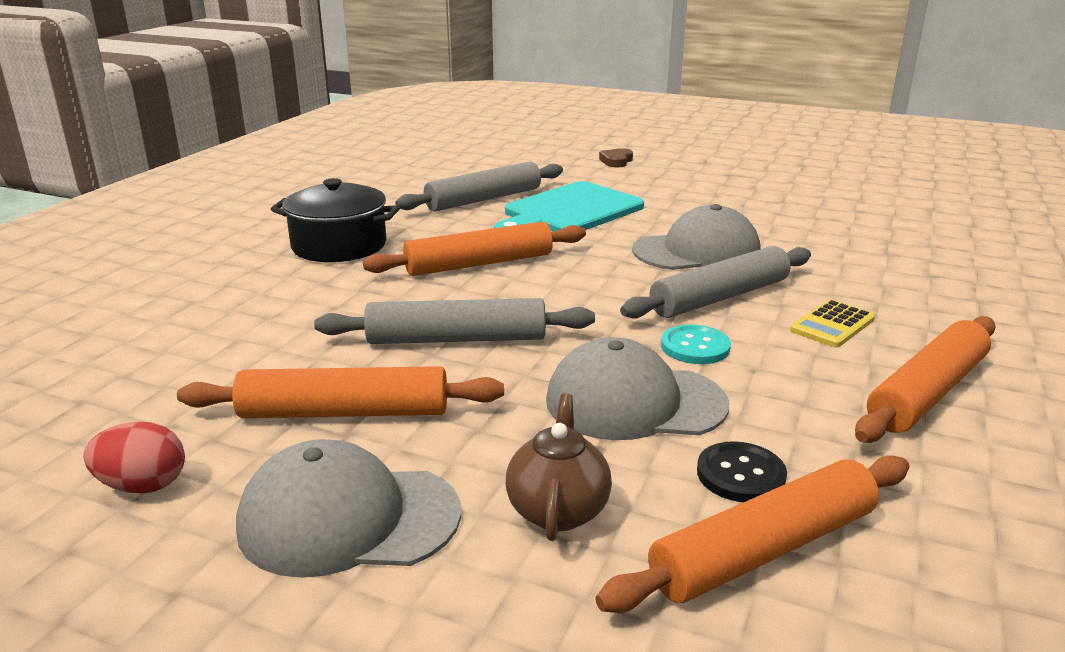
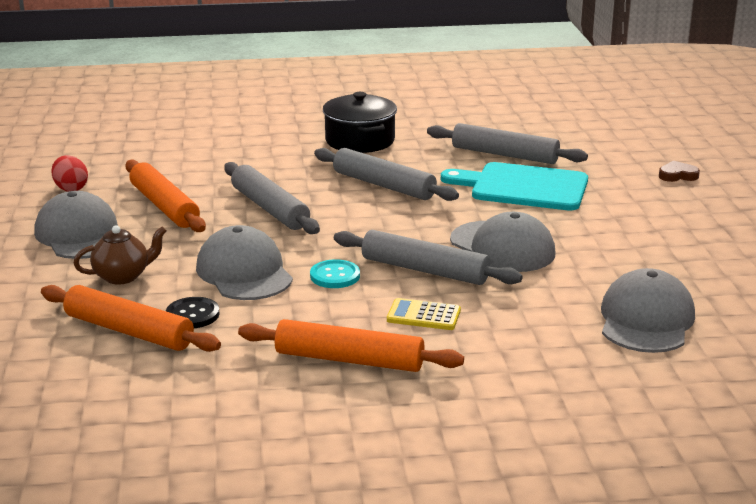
camera: 60 degrees right, 0 degrees up
orange rolling pin [363,221,586,276] -> grey rolling pin [314,148,459,201]
none -> grey cap [601,268,695,353]

